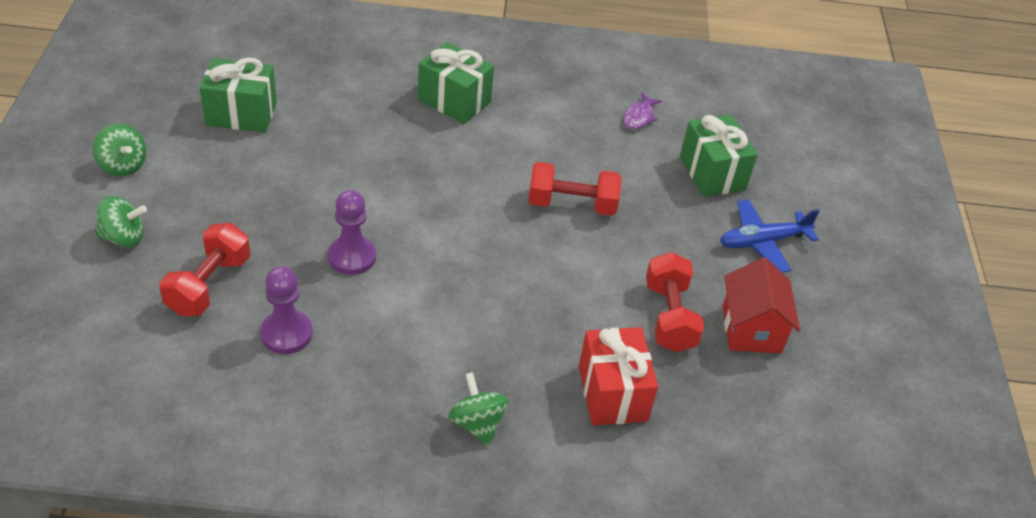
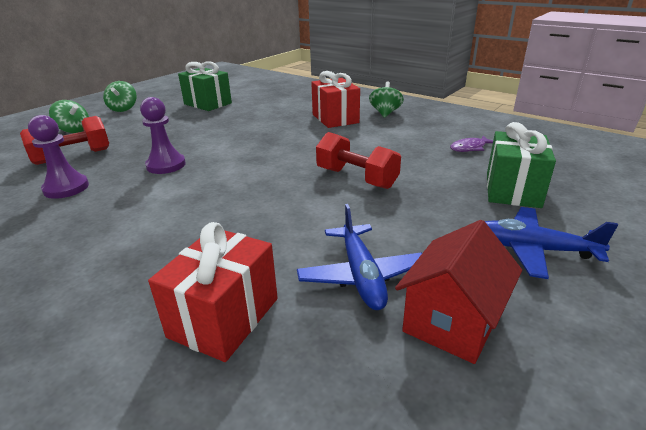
camera: 40 degrees right, 15 degrees down
green gift [418,42,494,124] -> red gift [311,71,360,128]
green spinning top [448,372,508,446] -> green spinning top moved to [369,82,404,118]
red dumbbell [646,252,704,352] -> blue plane [297,204,422,310]

